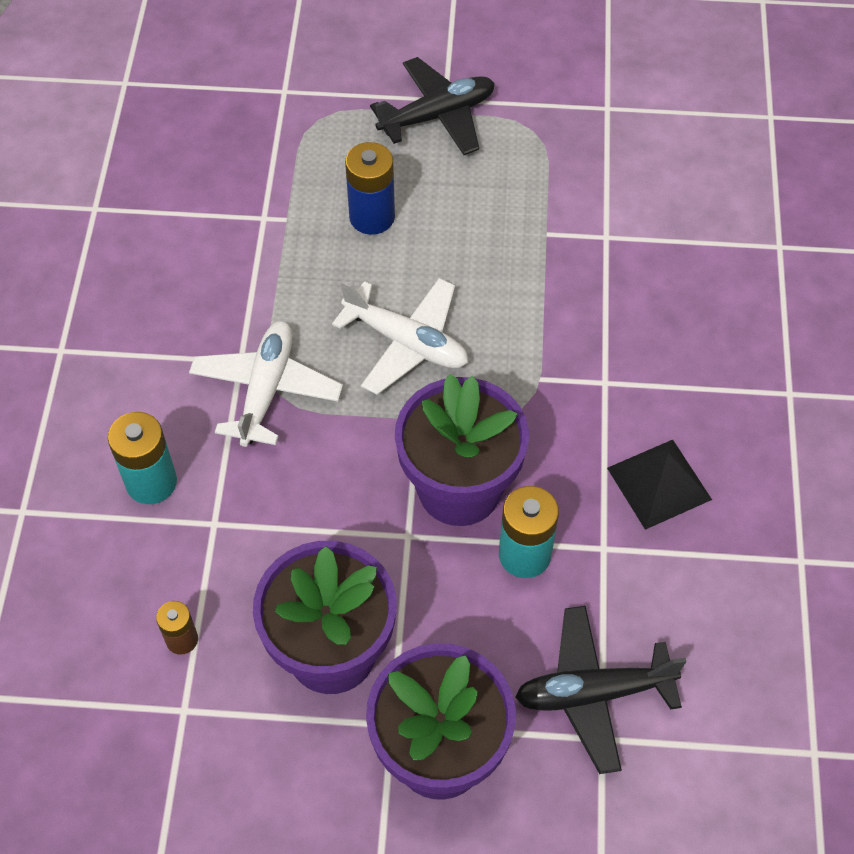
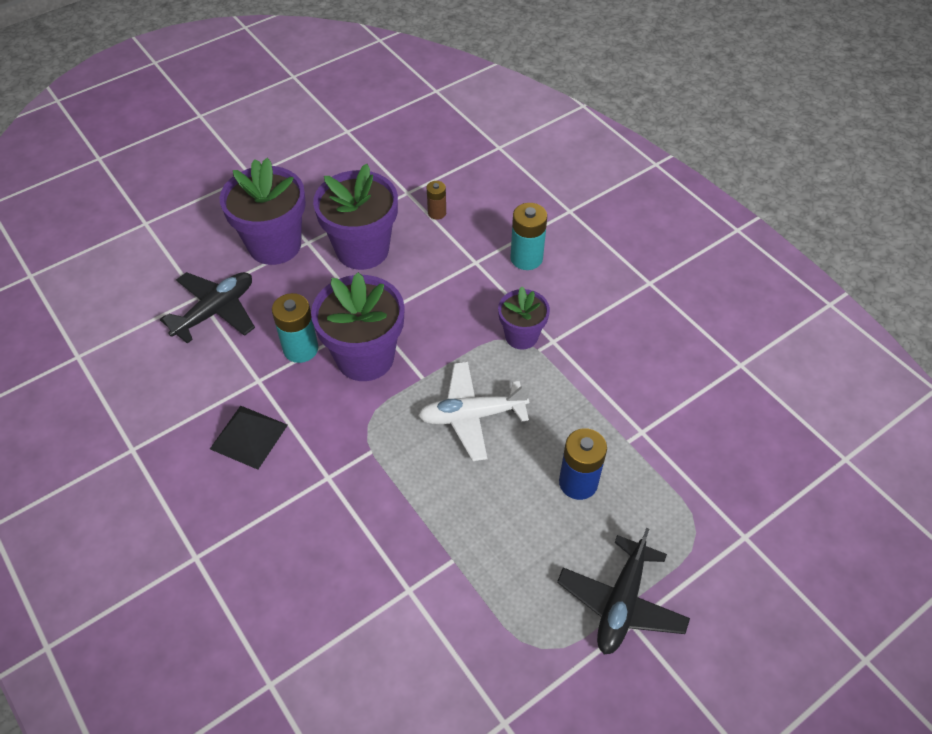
camera: 140 degrees right, 5 degrees down
white plane [189,321,343,447] -> purple flower pot [498,286,550,350]

